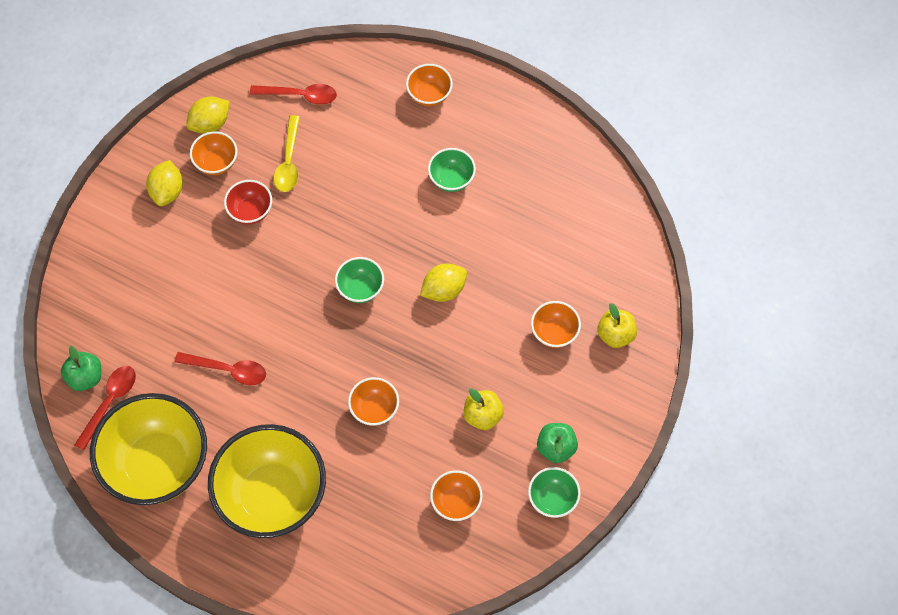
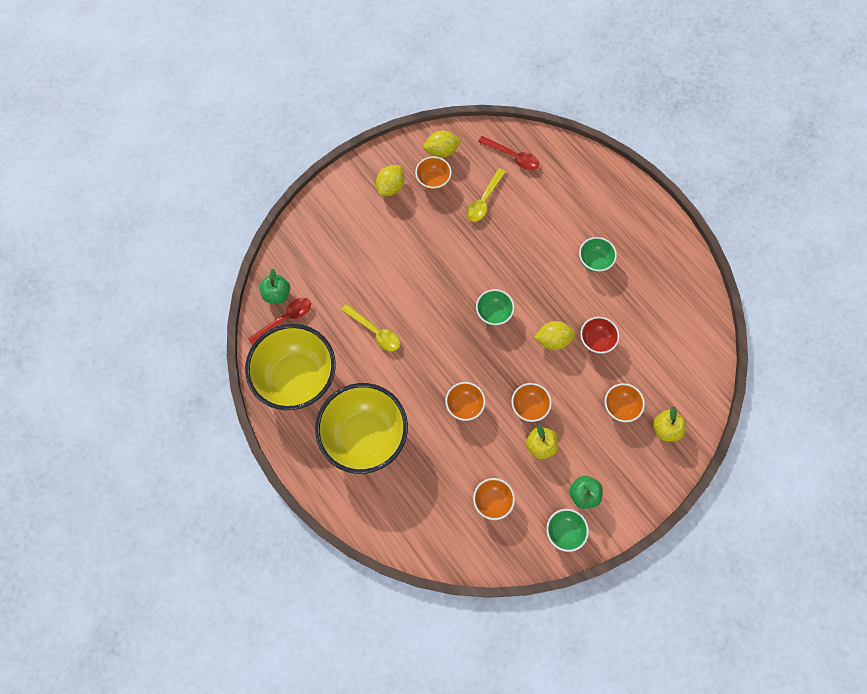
camera: 25 degrees right, 5 degrees up
red spoon [174,352,266,385] -> yellow spoon [341,304,400,351]
red bowl [224,180,272,224] -> red bowl moved to [580,317,620,354]
orange bowl [406,64,453,106] -> orange bowl moved to [511,383,552,422]

